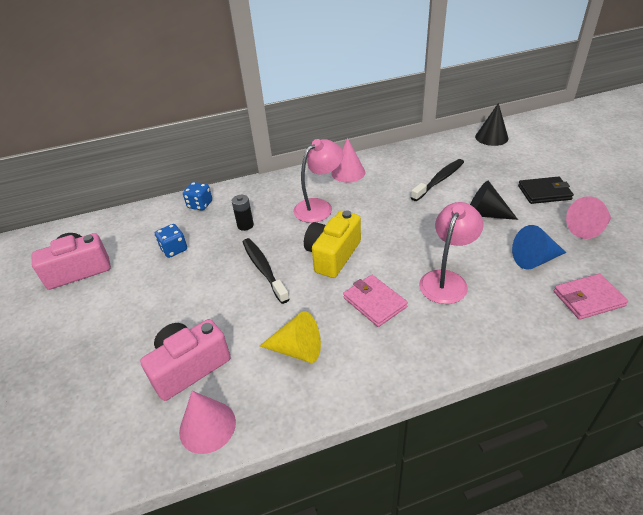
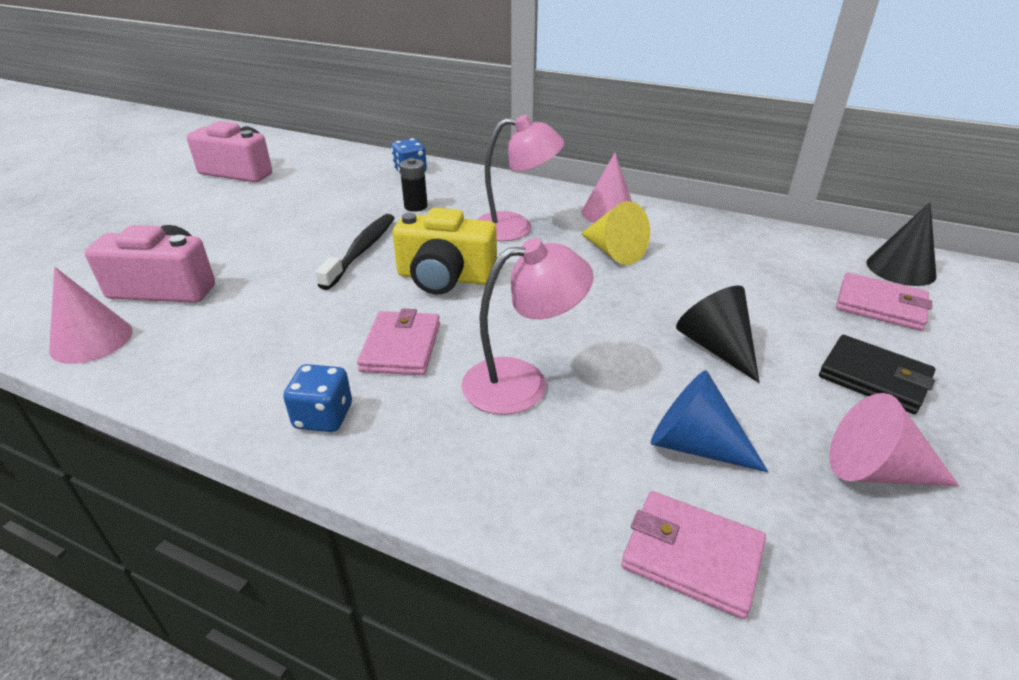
camera: 40 degrees right, 5 degrees down
blue dice [155,224,187,258] -> blue dice moved to [283,364,352,432]
yellow cone [260,311,321,363] -> yellow cone moved to [581,201,650,265]
yellow camera [304,210,361,278] -> yellow camera turned 150 degrees counterclockwise [392,208,497,294]
black toothbrush [411,159,464,201] -> none
none -> pink wallet [836,273,932,331]

